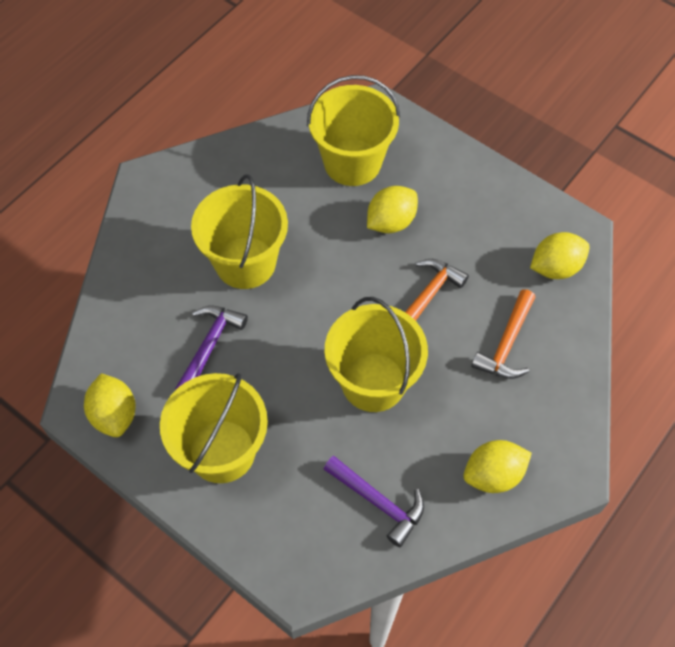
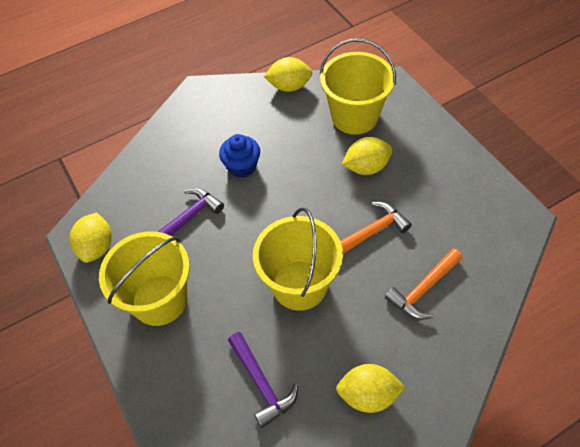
camera: 25 degrees right, 5 degrees down
yellow bucket [191,174,288,289] -> blue cupcake [219,134,260,178]
yellow lemon [530,232,590,279] -> yellow lemon moved to [264,57,313,92]

